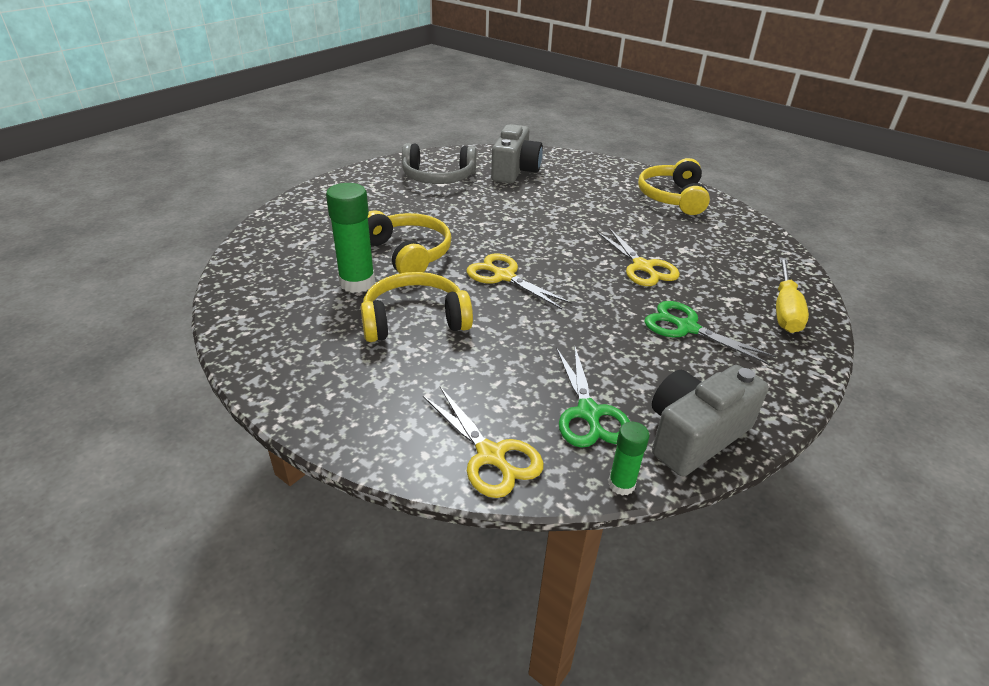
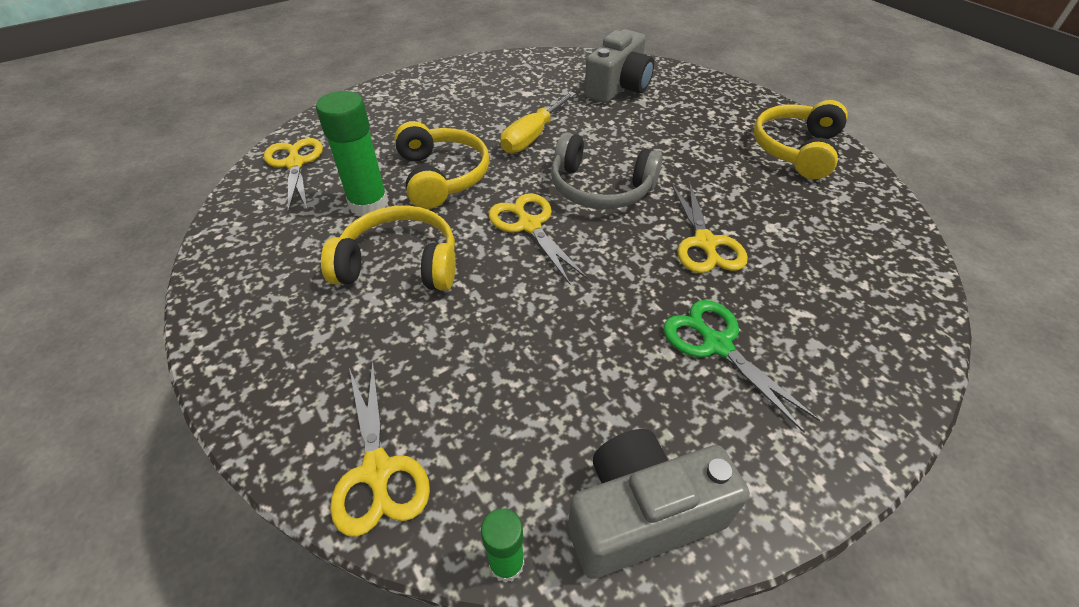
camera: 20 degrees right, 10 degrees up
grey headphones [402,143,477,184] -> grey headphones moved to [551,132,663,209]
green scissors [557,347,630,448] -> none
yellow screwdriver [776,257,809,333] -> yellow screwdriver moved to [500,91,576,153]
none -> yellow scissors [264,138,323,213]

